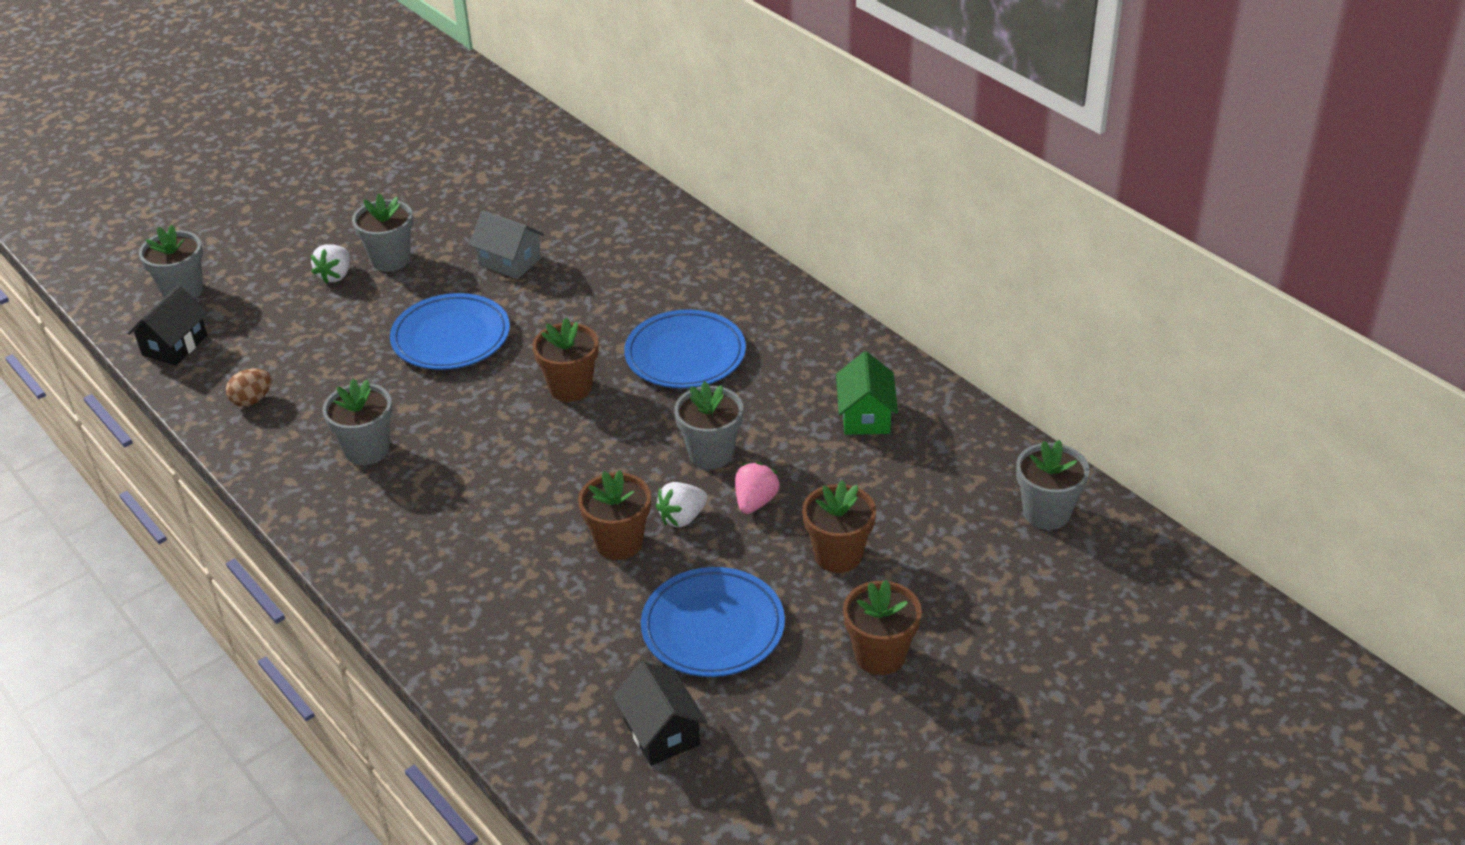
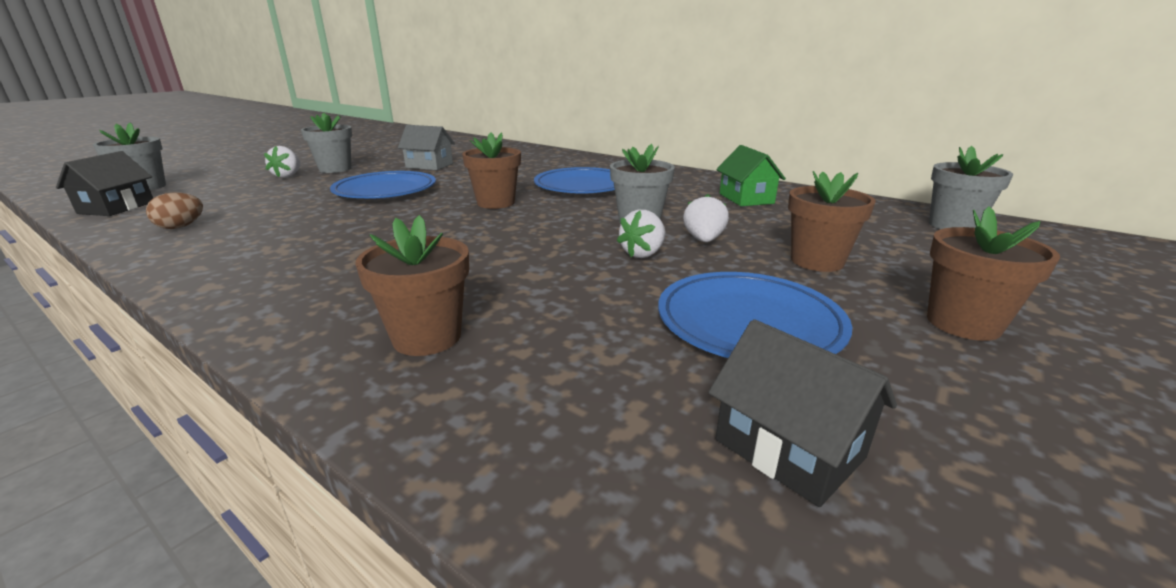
camera: 15 degrees left, 15 degrees down
grey flower pot [322,379,393,465] -> none
brown flower pot [578,470,651,560] -> brown flower pot moved to [355,215,469,356]
pink strawberry [735,462,780,514] -> white strawberry [683,194,729,242]

